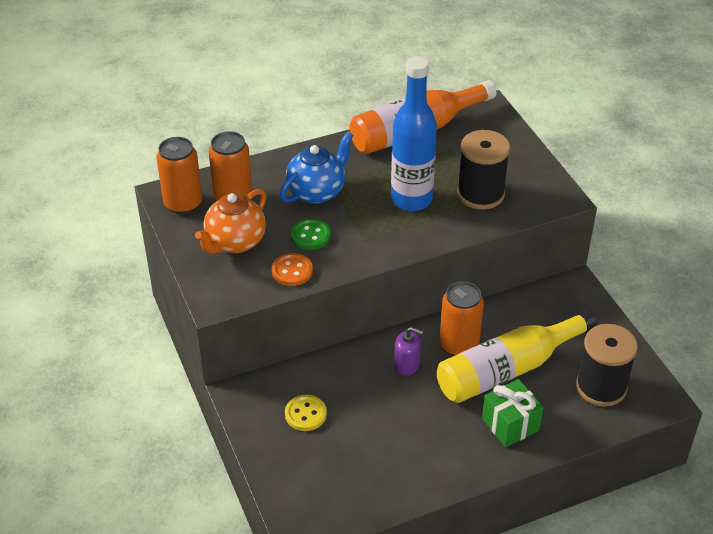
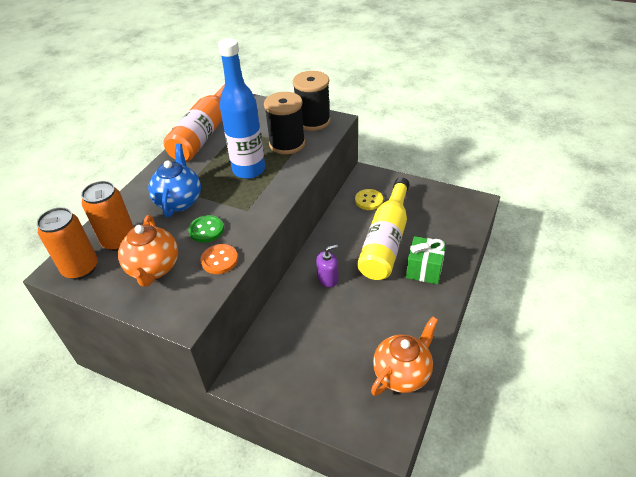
camera: 40 degrees left, 0 degrees up
yellow button [285,395,327,431] -> yellow button moved to [355,189,383,210]
orange can [440,282,484,356] -> none
black spool [576,324,638,407] -> black spool moved to [293,71,331,131]
none -> orange teapot [371,316,438,396]

